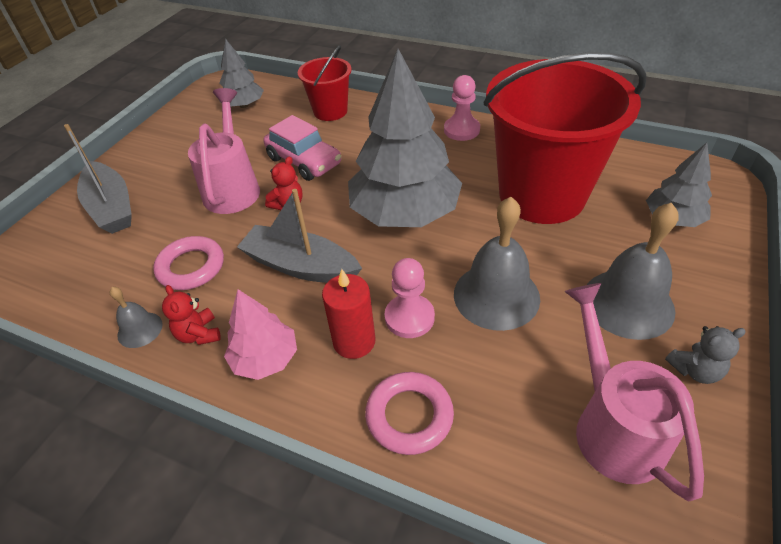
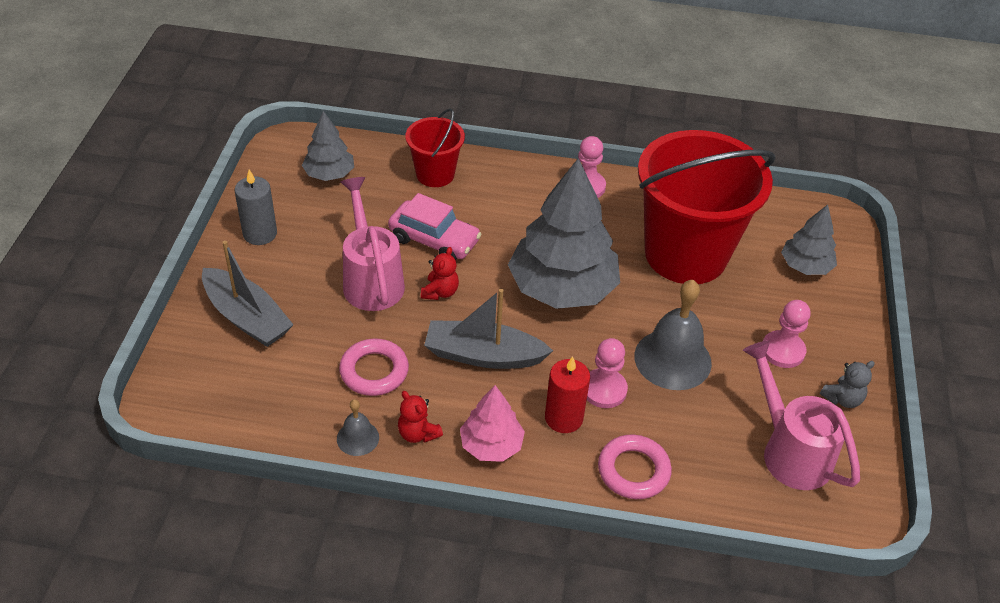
camera: 20 degrees left, 0 degrees up
grey bell [587,203,678,340] -> pink pawn [763,300,810,368]
none -> grey candle [235,169,277,245]

